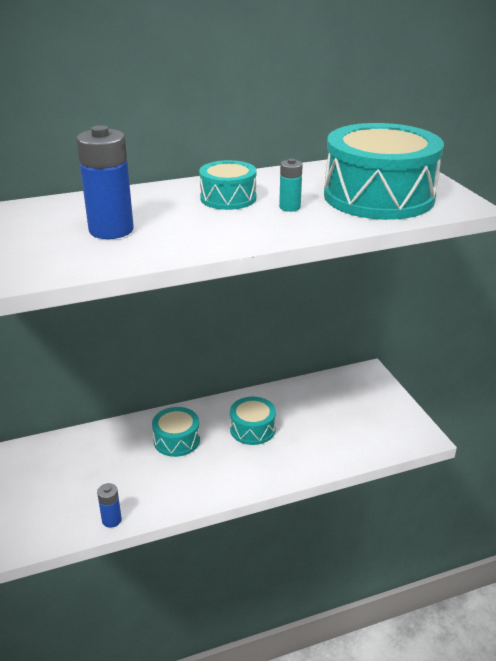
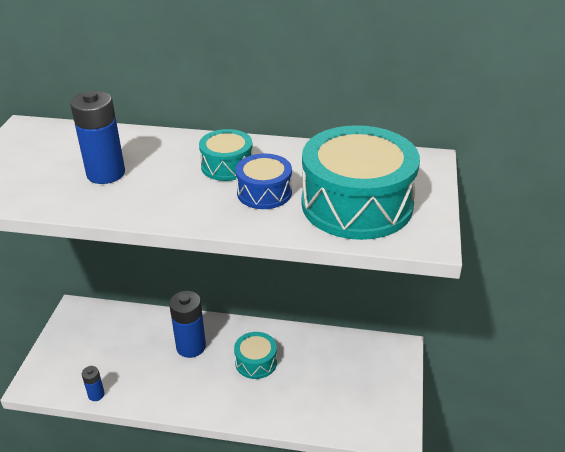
camera: 30 degrees right, 5 degrees up
turquoise drum [152,407,200,457] -> blue battery [169,291,206,358]
turquoise battery [279,158,303,212] -> blue drum [236,154,292,209]

